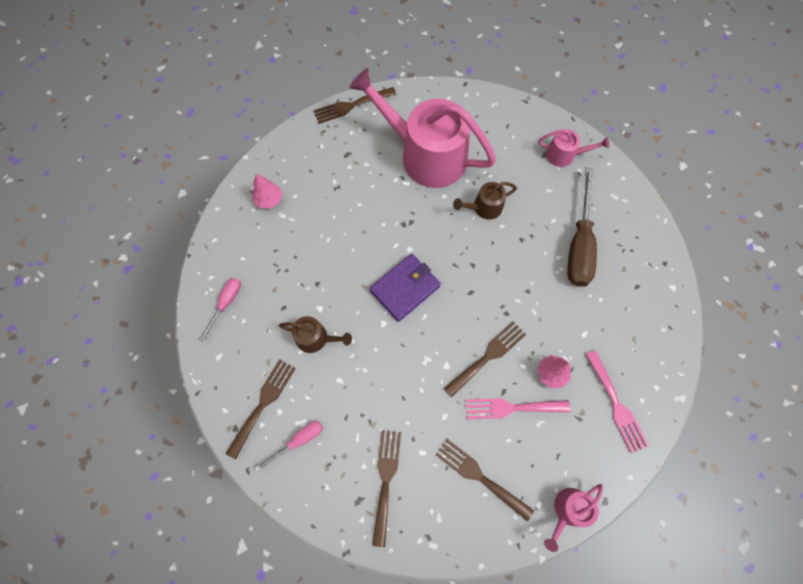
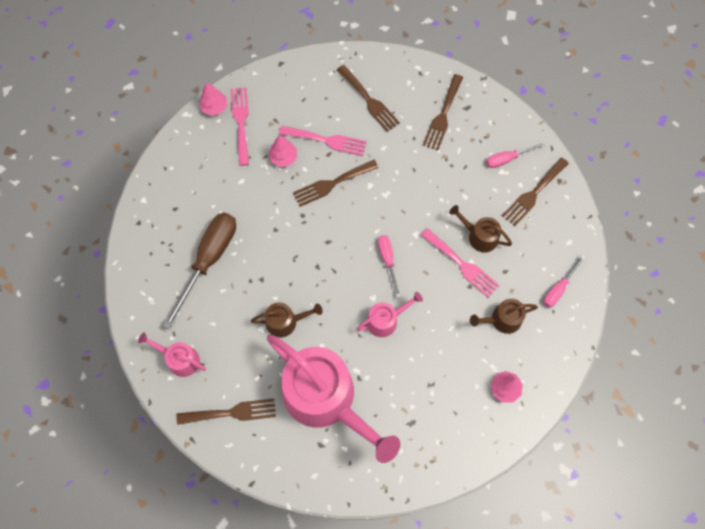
camera: 165 degrees left, 0 degrees up
brown fork [313,87,396,124] -> brown fork moved to [176,398,276,425]
purple wallet [369,254,441,322] -> pink screwdriver [378,235,401,297]
pink watering can [544,484,603,552] -> pink watering can moved to [357,292,423,337]
none -> pink tree [199,82,227,116]
none -> pink fork [421,228,499,298]
none -> brown watering can [470,299,538,334]

